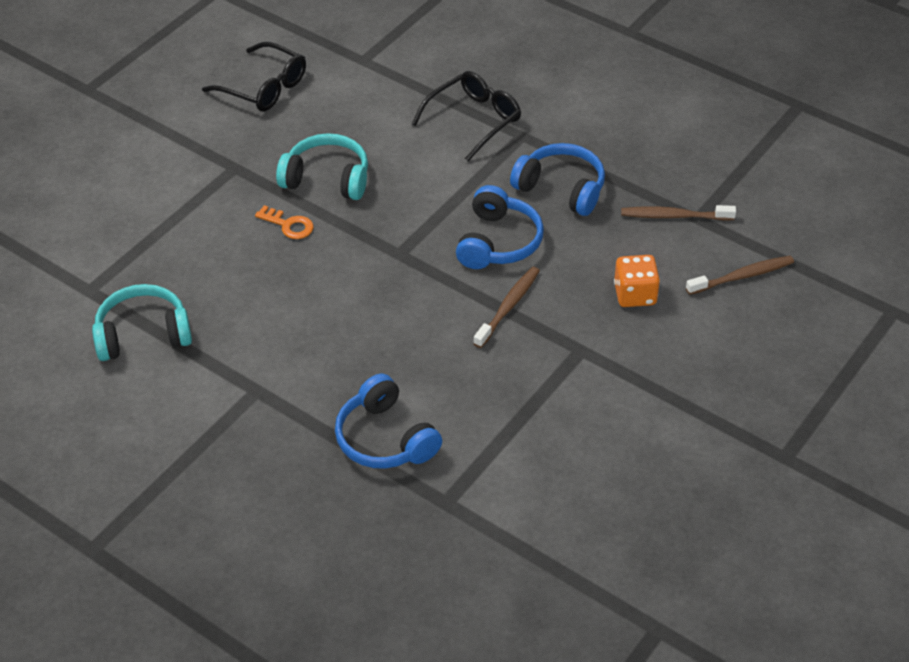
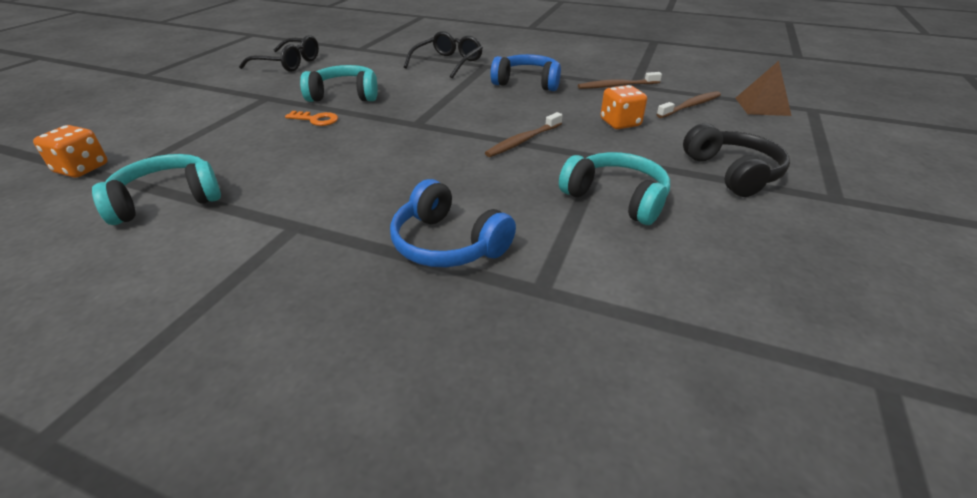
camera: 15 degrees left, 10 degrees down
blue headphones [456,185,544,269] -> none
brown toothbrush [473,267,540,348] -> brown toothbrush turned 150 degrees counterclockwise [485,112,562,157]
none -> orange dice [33,125,108,178]
none -> turquoise headphones [559,152,670,225]
none -> black headphones [683,123,790,197]
none -> brown pyramid [735,61,792,116]

